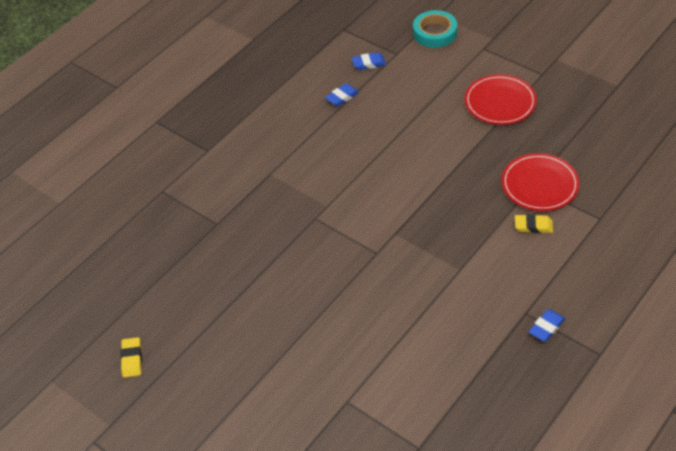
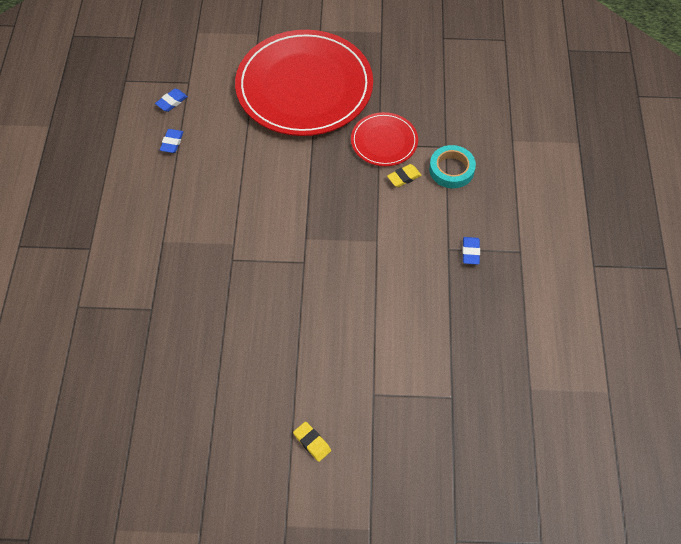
camera: 40 degrees left, 10 degrees up
yellow eraser [120,337,142,378] -> yellow eraser moved to [293,422,331,462]
turquoise tape [413,10,457,48] -> turquoise tape moved to [429,145,476,188]
red plate [464,74,537,125] -> red plate [235,30,373,136], size x2.12

